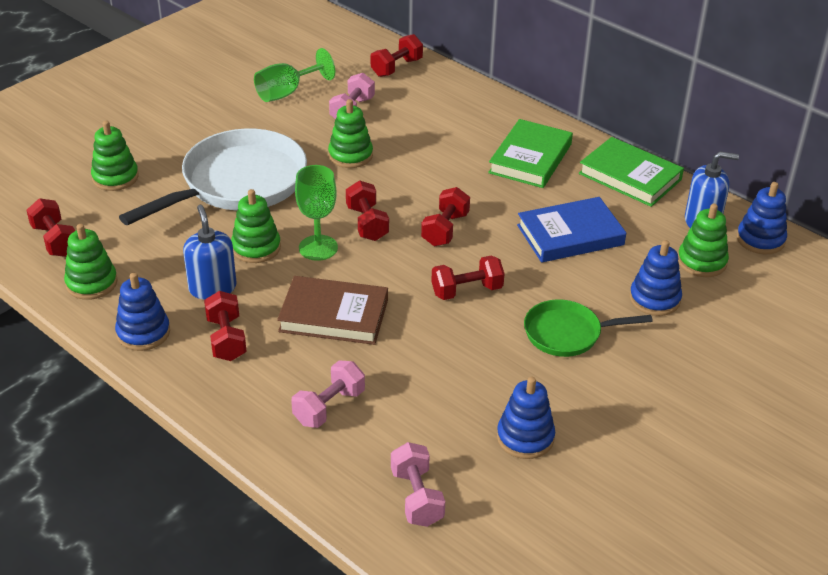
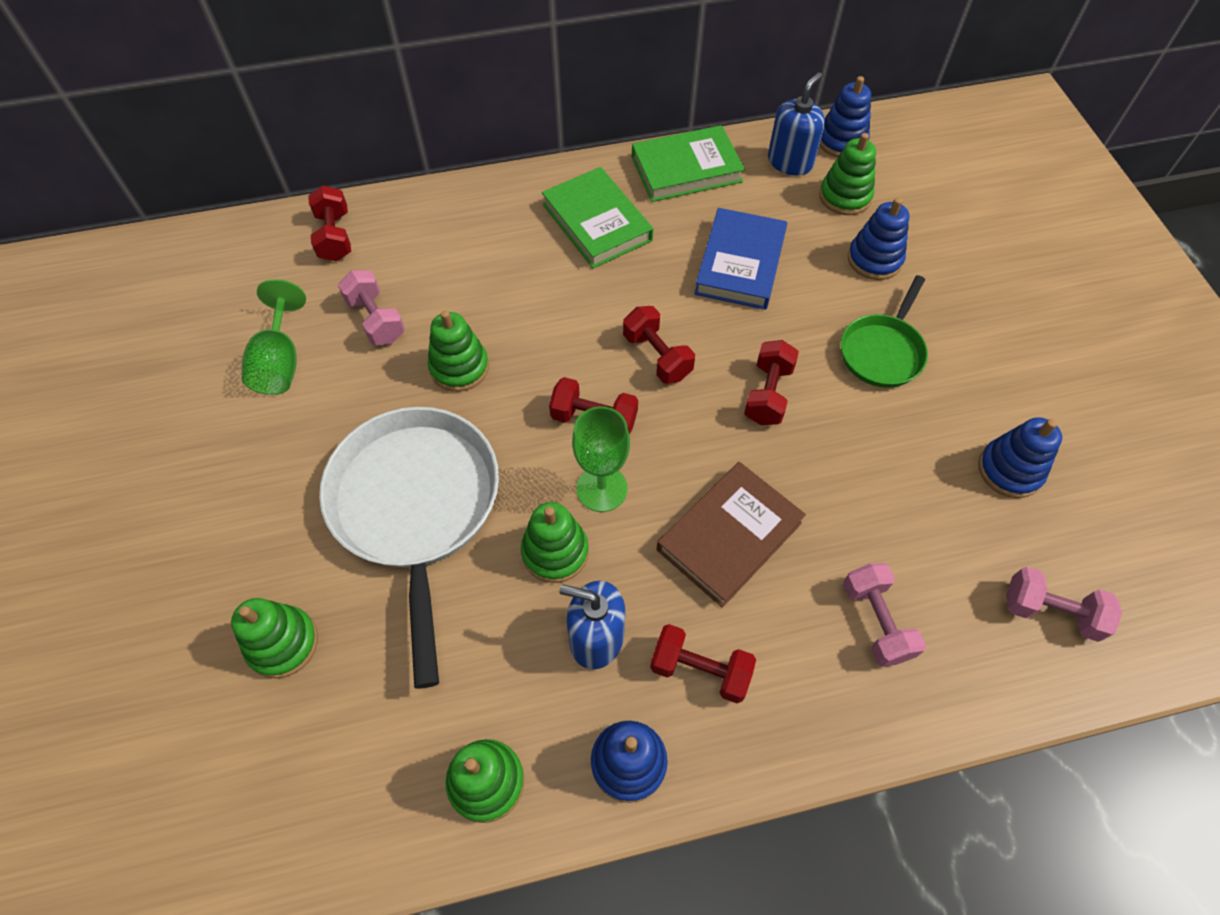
camera: 55 degrees left, 20 degrees up
red dumbbell [26,198,76,257] -> none

